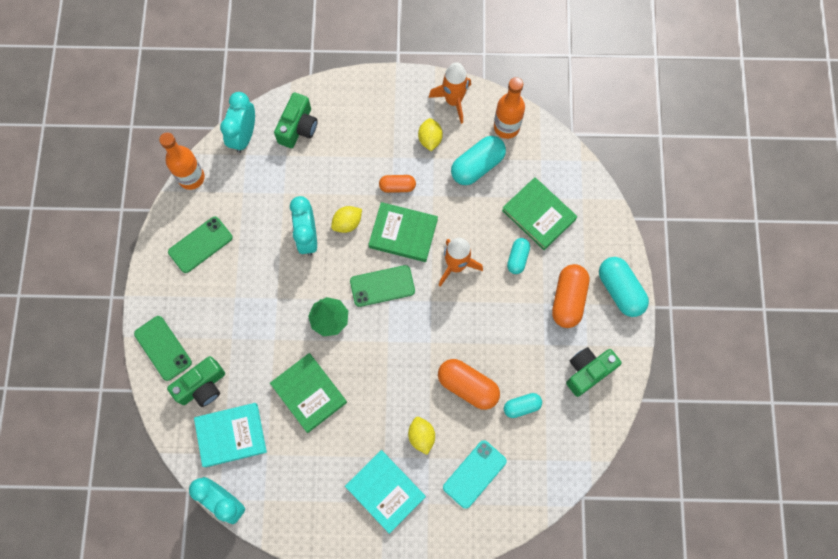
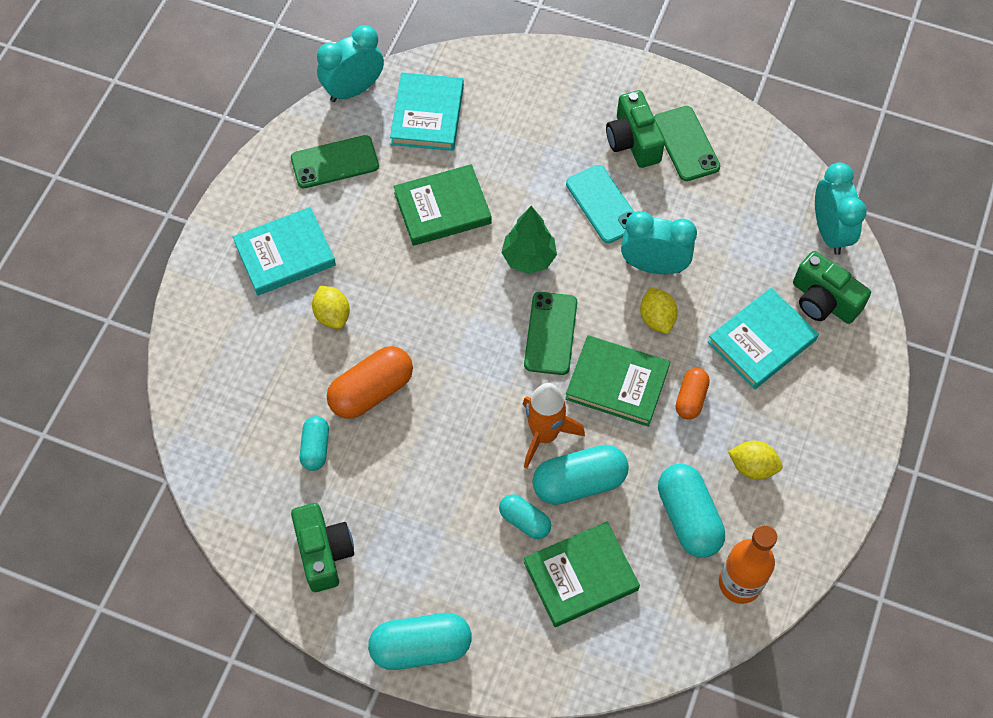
camera: 110 degrees right, 10 degrees down
green phone [134,316,192,381] -> green phone moved to [291,135,379,188]
orange bottle [159,132,205,190] -> none
green camera [167,356,225,407] -> green camera moved to [606,90,665,168]
turquoise clock [220,92,255,153] -> turquoise clock turned 45 degrees clockwise [815,162,867,255]
green book [368,202,438,262] -> green book turned 75 degrees clockwise [565,335,670,427]
yellow lemon [408,417,435,455] -> yellow lemon turned 60 degrees clockwise [312,285,350,329]
orange rocket [429,62,471,124] -> none
turquoise phone [443,440,507,509] -> turquoise phone moved to [566,165,634,243]
orange capsule [552,264,589,328] -> none
none -> turquoise capsule [533,445,629,505]
none -> turquoise book [708,288,819,389]

